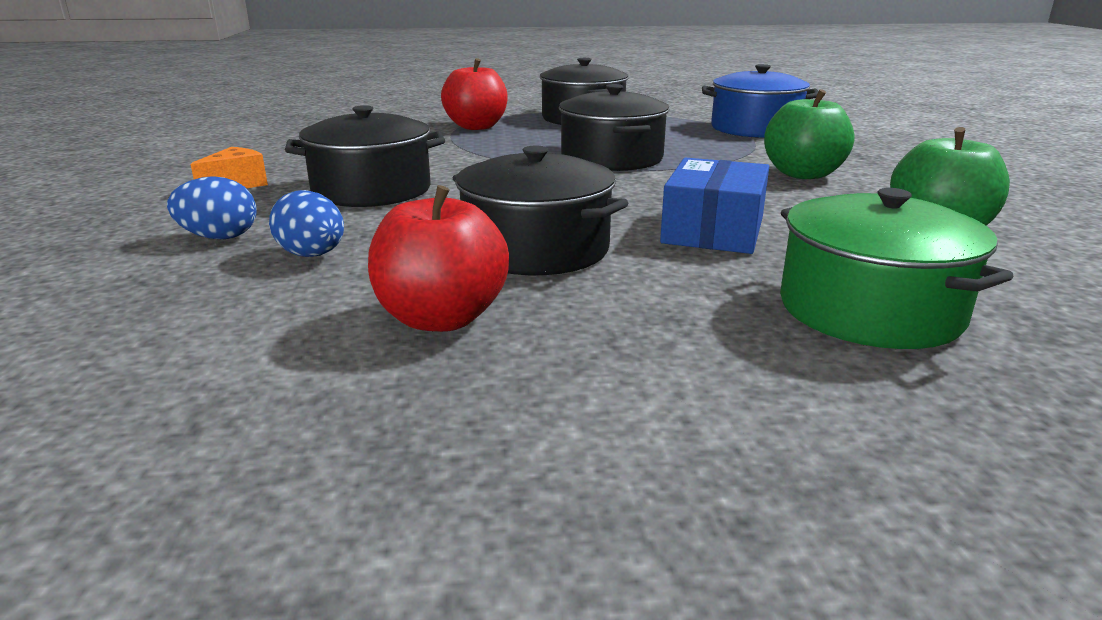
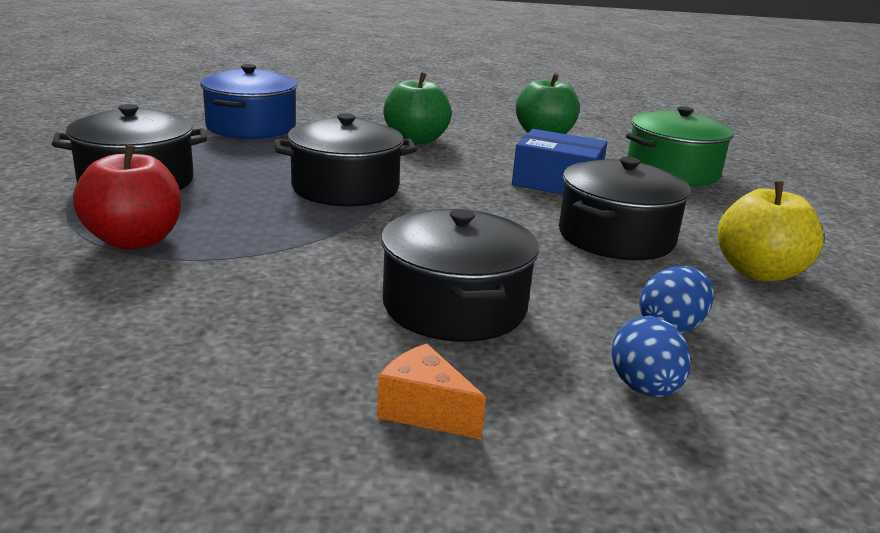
camera: 90 degrees left, 0 degrees up
red apple [368,185,509,332] -> yellow apple [718,181,824,282]

